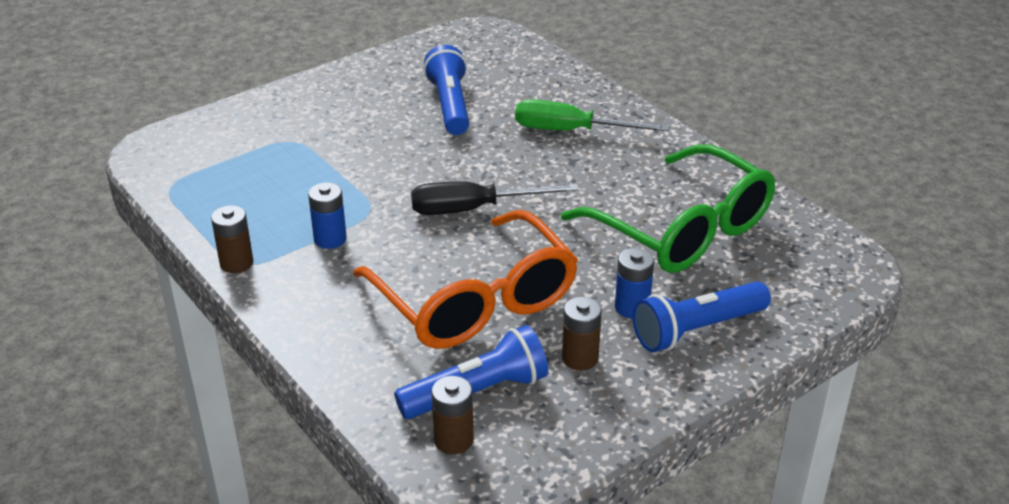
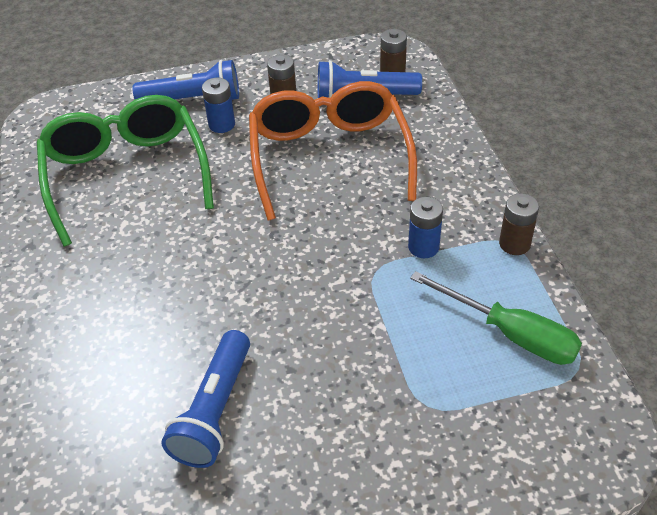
camera: 155 degrees left, 10 degrees up
black screwdriver [411,182,579,215] -> none
green screwdriver [515,99,670,131] -> green screwdriver moved to [410,271,582,365]

